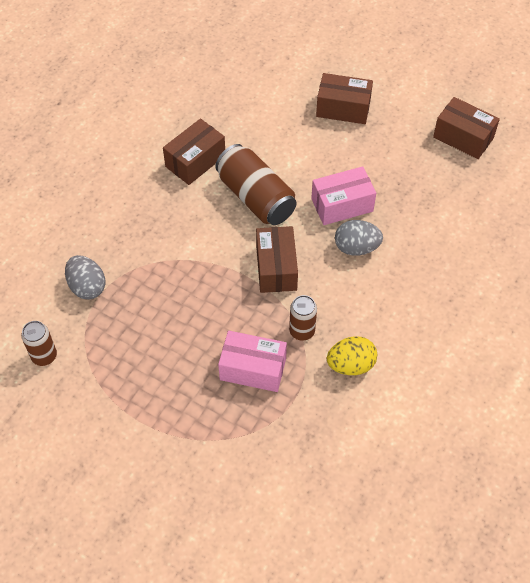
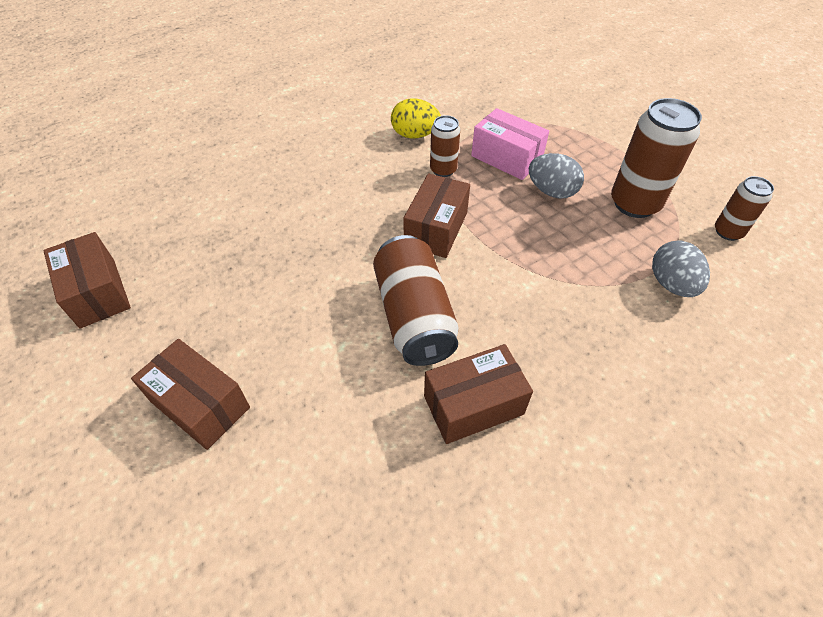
camera: 155 degrees left, 5 degrees down
pink box [311,166,376,225] -> none
grey egg [335,220,383,256] -> grey egg moved to [529,153,584,199]
none -> brown can [611,98,702,218]

